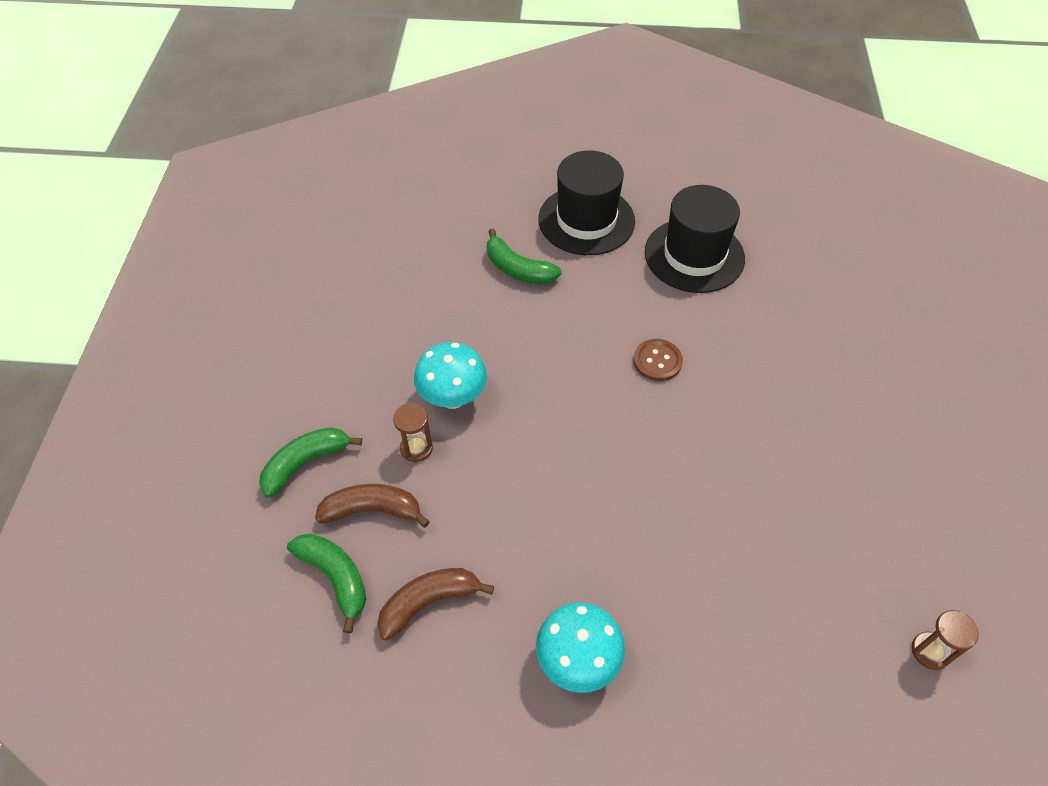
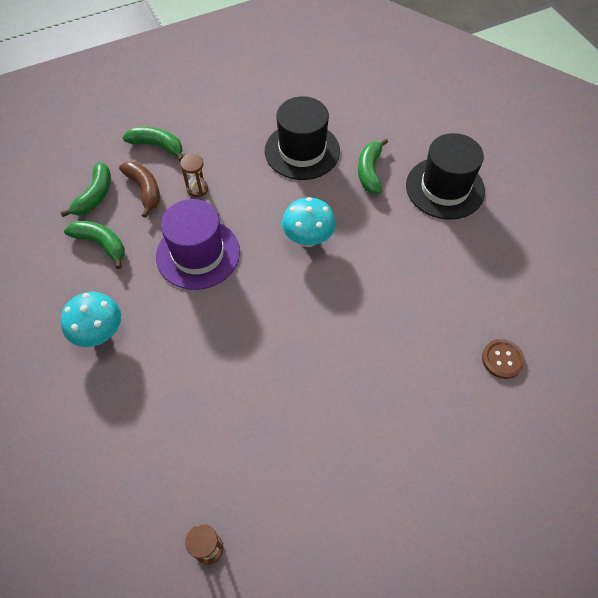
camera: 60 degrees right, 5 degrees up
brown banana [377,568,494,641] -> green banana [64,221,125,269]
turquoise mushroom [414,342,487,409] -> turquoise mushroom moved to [282,197,336,247]
brown button [633,339,683,381] -> brown button moved to [482,339,525,379]
black hat [645,185,745,293] -> black hat moved to [265,96,340,180]
none -> purple hat [156,199,240,290]

